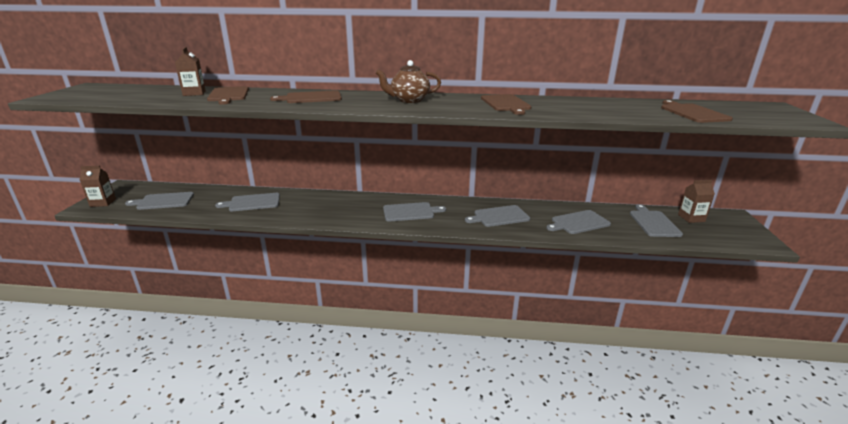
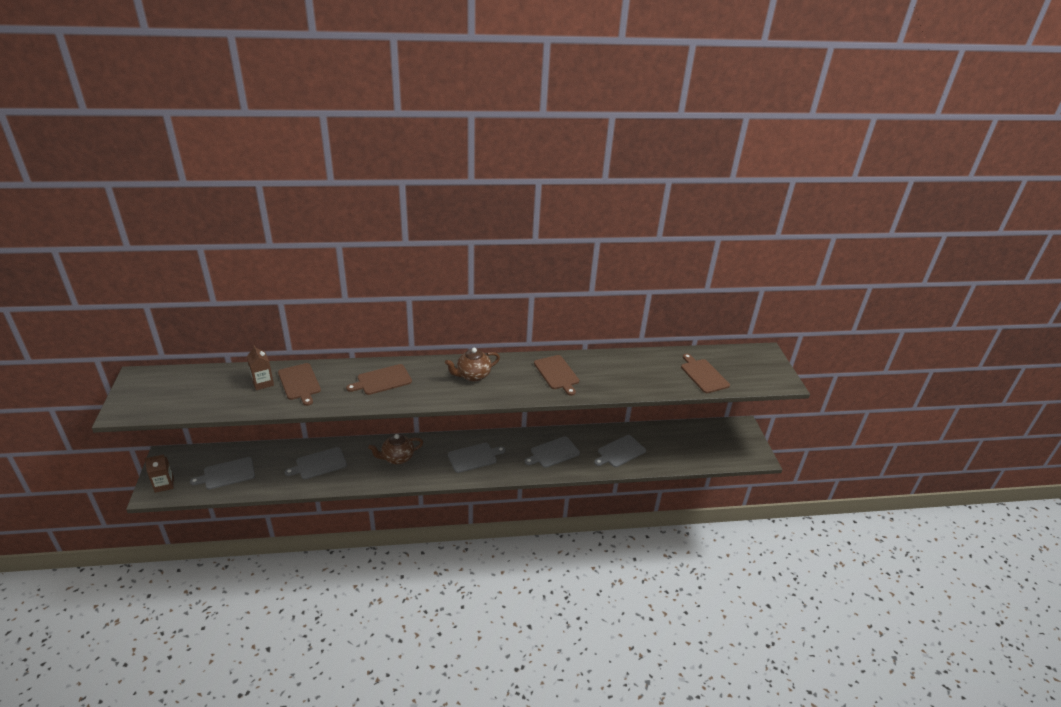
camera: 15 degrees left, 10 degrees up
grey cutting board [630,204,683,237] -> none
brown carton [678,180,715,223] -> none
none -> brown teapot [368,434,423,464]

